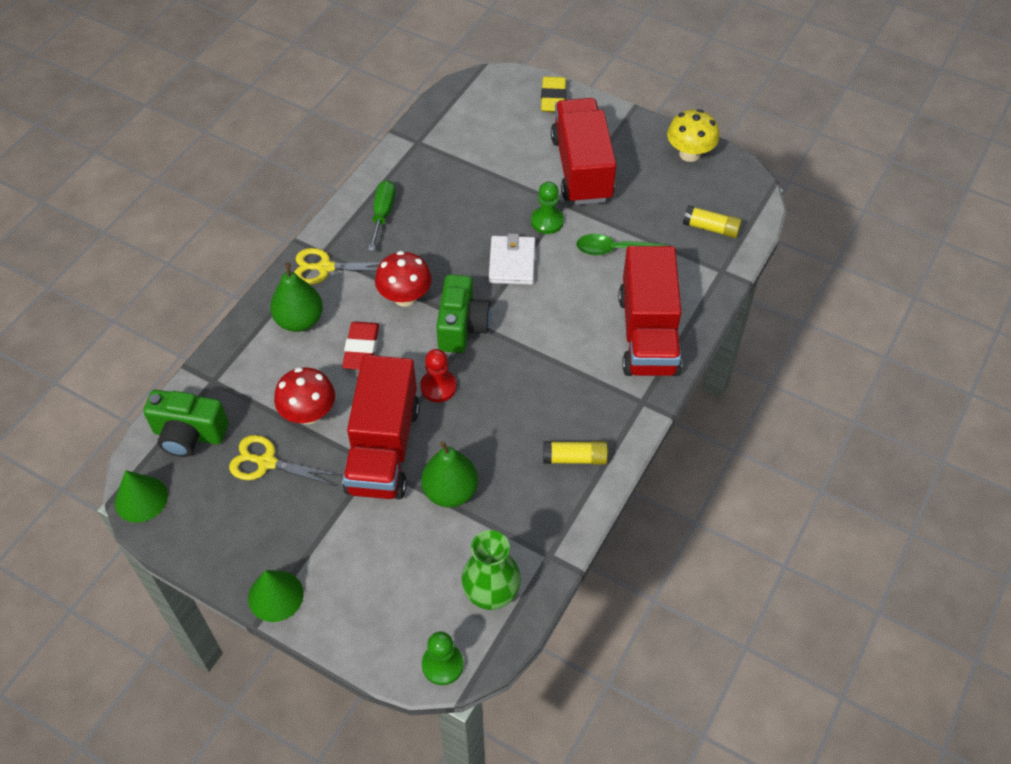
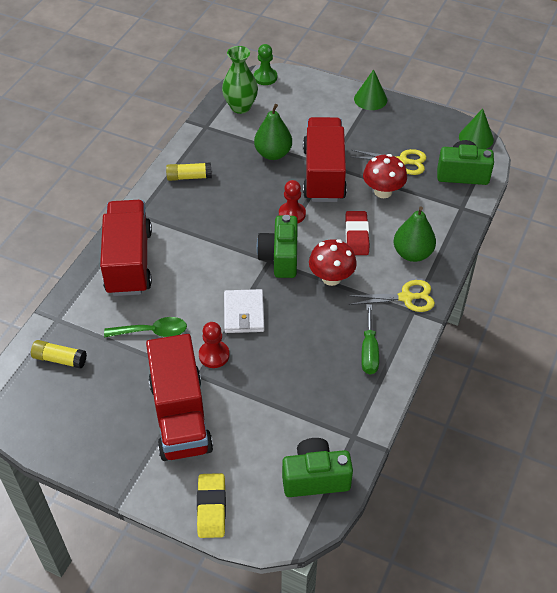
camera: 175 degrees right, 5 degrees down
green pawn [531,182,564,234] -> red pawn [199,322,230,368]
yellow mushroom [667,109,719,162] -> none
none -> green camera [282,438,353,497]

